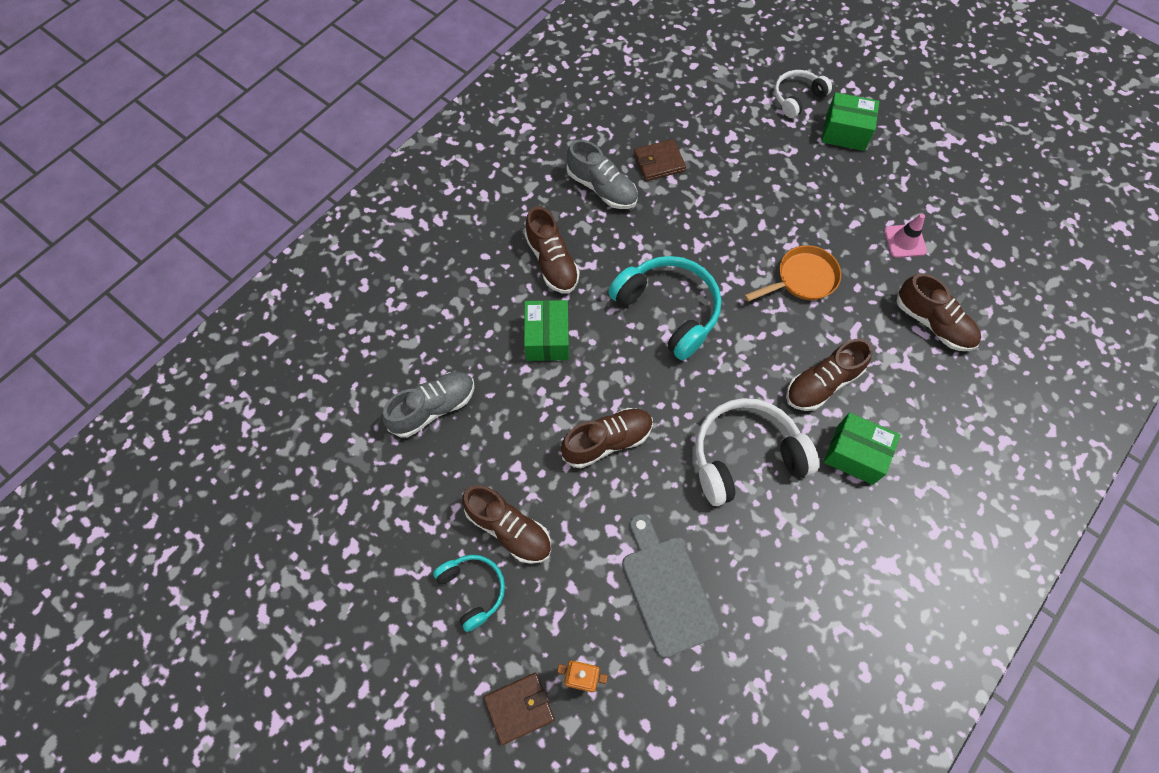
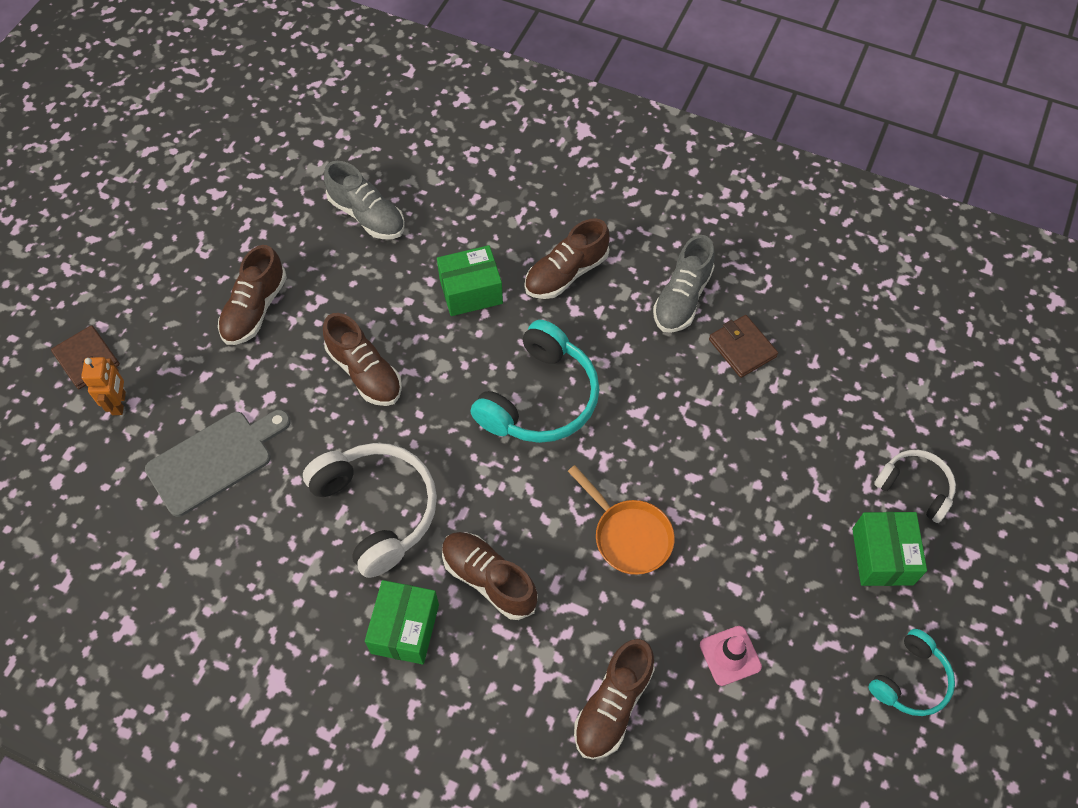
camera: 75 degrees right, 5 degrees down
turquoise headphones [433,555,505,632] -> turquoise headphones moved to [868,629,955,716]

